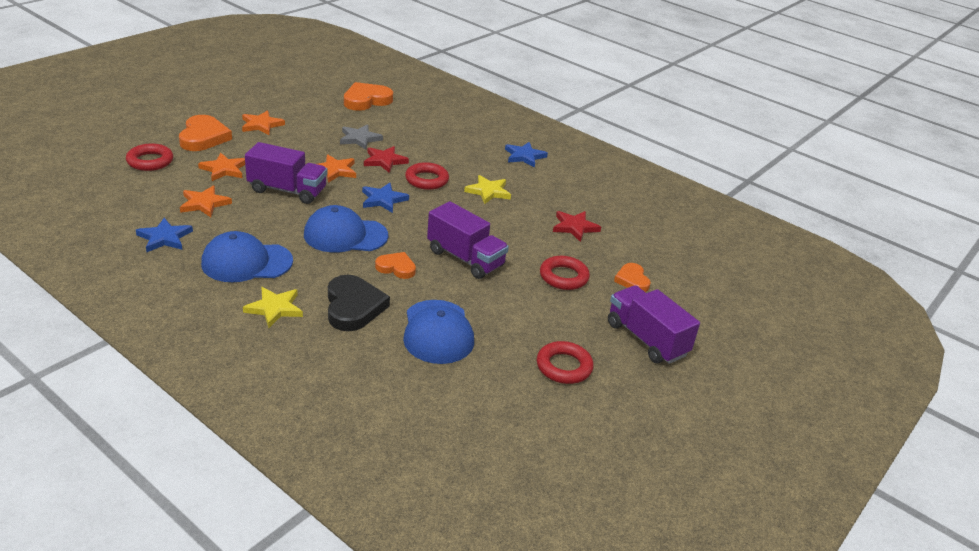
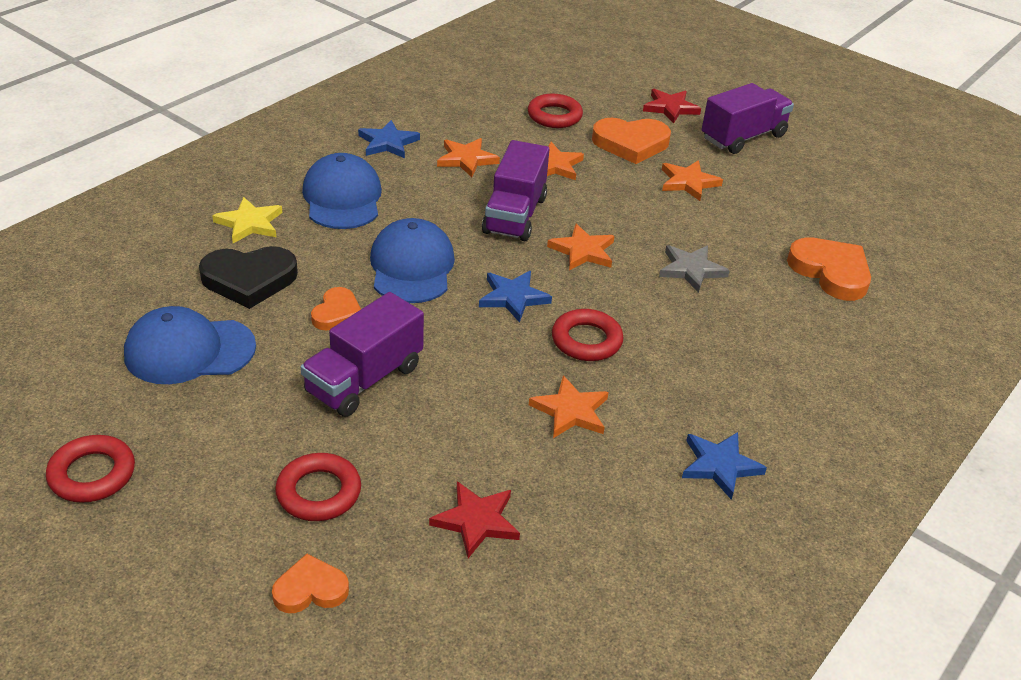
camera: 90 degrees right, 5 degrees up
red star [364,146,409,173] -> red star moved to [643,89,701,124]
yellow star [464,175,511,204] -> orange star [529,375,609,438]
purple truck [608,285,700,364] -> purple truck moved to [702,83,794,154]

